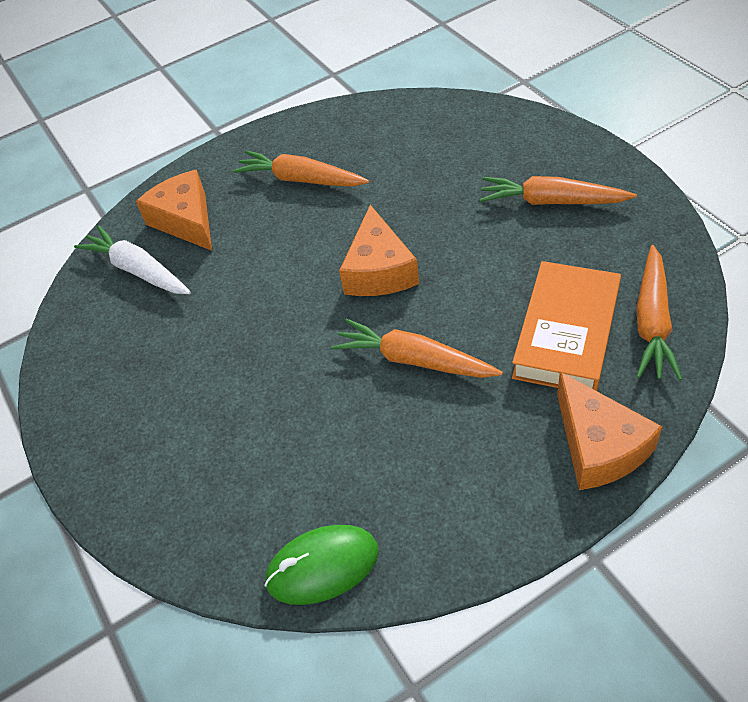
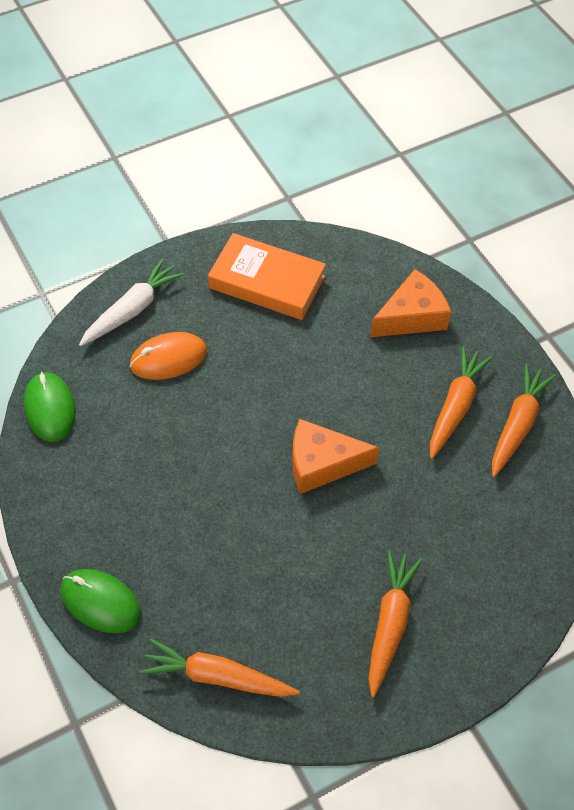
camera: 85 degrees right, 5 degrees up
white carrot [74,225,191,294] -> white carrot moved to [79,258,184,346]
orange carrot [332,319,503,378] -> orange carrot moved to [492,364,556,477]
orange book [512,261,621,391] -> orange book moved to [208,233,326,320]
orange cheese [557,372,663,490] -> green mouse [61,569,141,633]
none -> orange mouse [130,332,207,380]

